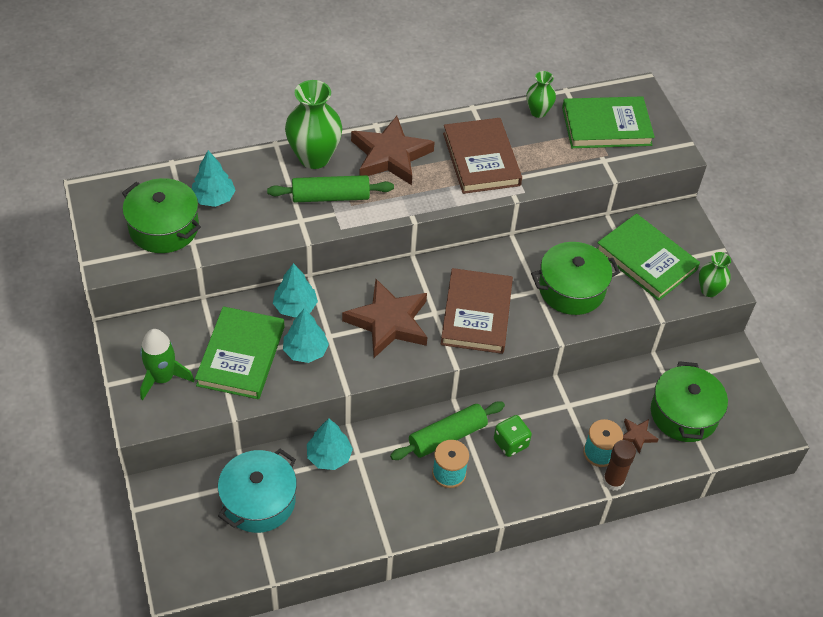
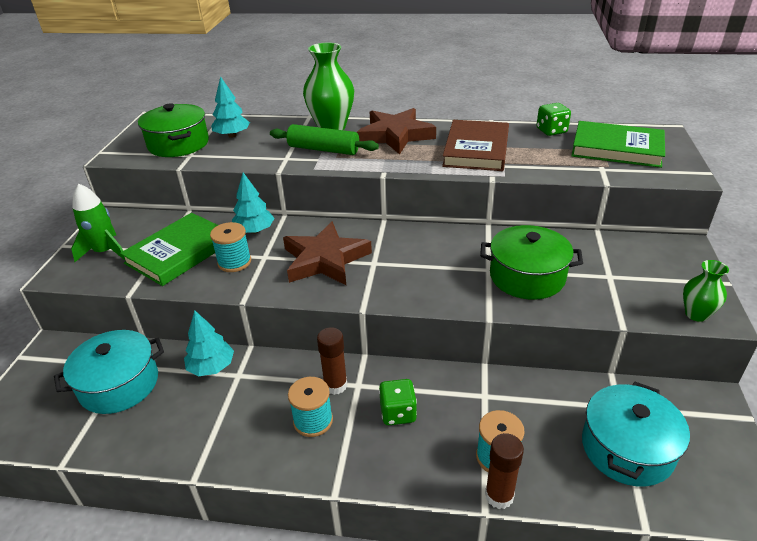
camera: 30 degrees right, 15 degrees down
turquoise tree [283,309,329,363] -> turquoise spool [210,222,251,272]
green rolling pin [390,401,505,460] -> brown glue stick [317,327,347,395]
brown book [441,268,513,354] -> none
green vase [526,71,556,118] -> green dice [537,103,571,136]
green book [597,213,700,301] -> none
brown star [623,418,659,454] -> none
green pot [651,361,728,442] -> turquoise pot [582,382,690,487]

